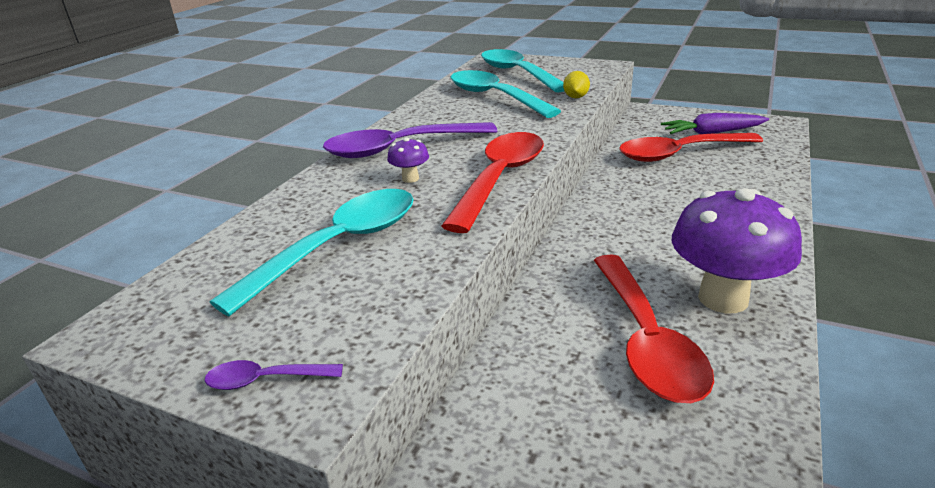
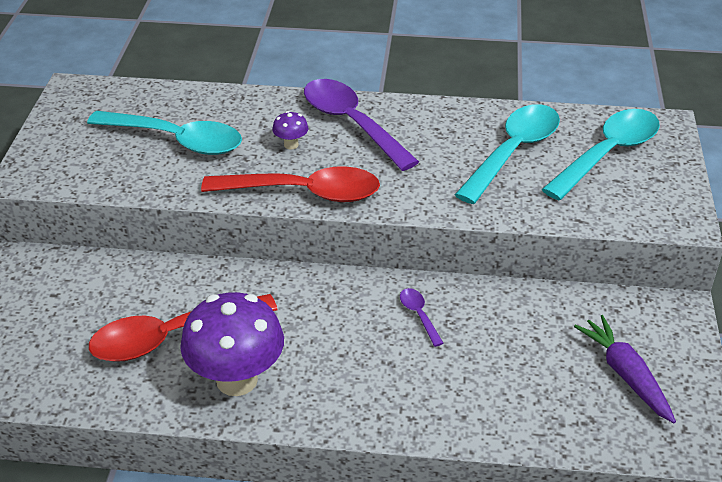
camera: 70 degrees right, 10 degrees up
purple spoon [205,360,343,390] -> purple spoon moved to [400,288,444,347]
yellow lemon [563,71,590,98] -> none
red spoon [619,133,763,162] -> none

